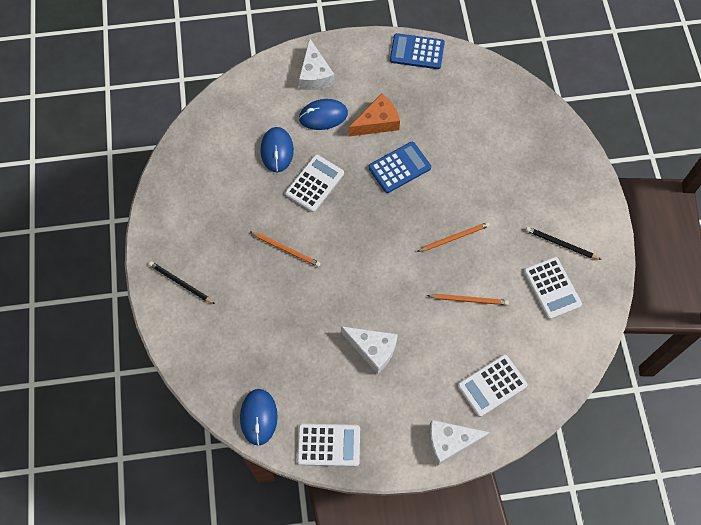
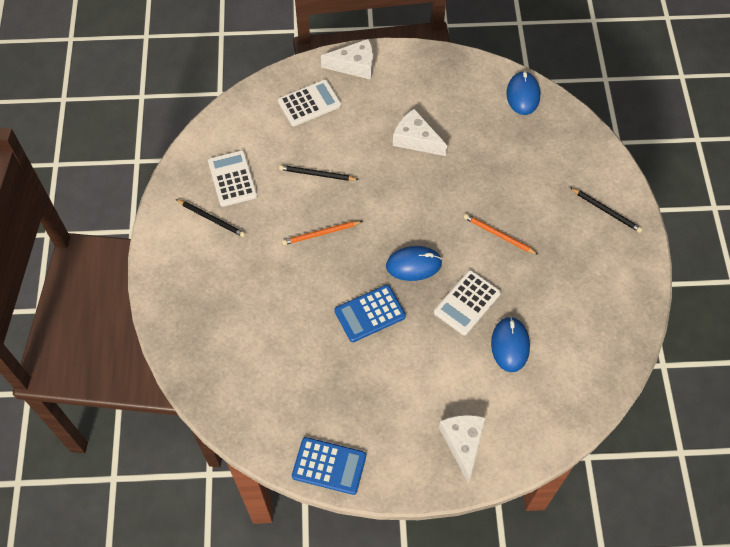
camera: 175 degrees left, 5 degrees down
white calculator [297,424,360,467] -> none
blue mouse [299,99,348,130] -> blue mouse moved to [386,246,442,281]
orange cheese [349,93,400,136] -> none
orange pencil [426,294,509,305] -> black pencil [279,165,359,181]

